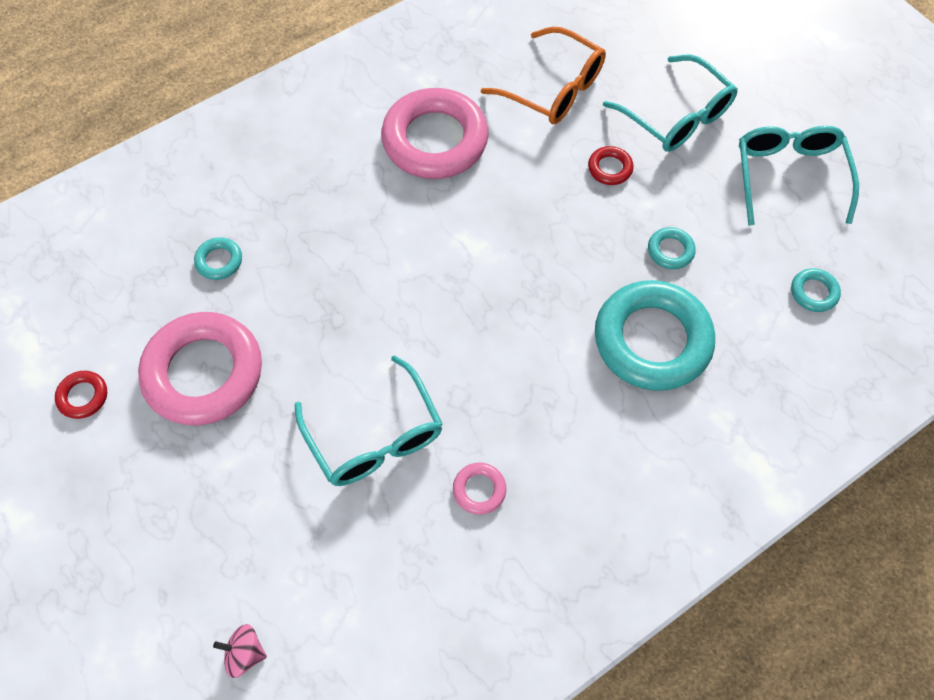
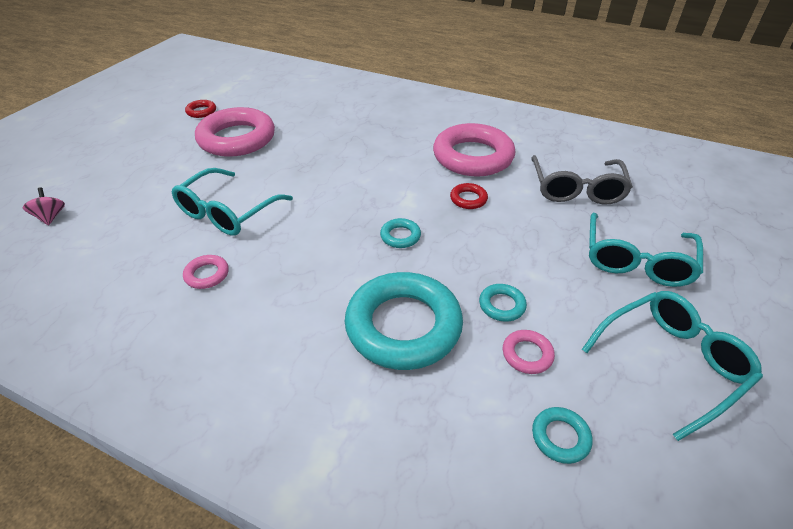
camera: 60 degrees right, 20 degrees down
turquoise ring [194,237,242,280] -> turquoise ring moved to [380,218,421,248]
orange glasses [481,27,606,124] -> grey glasses [531,155,633,205]
red ring [588,146,633,185] -> red ring moved to [450,183,488,209]
none -> pink ring [503,330,555,374]

